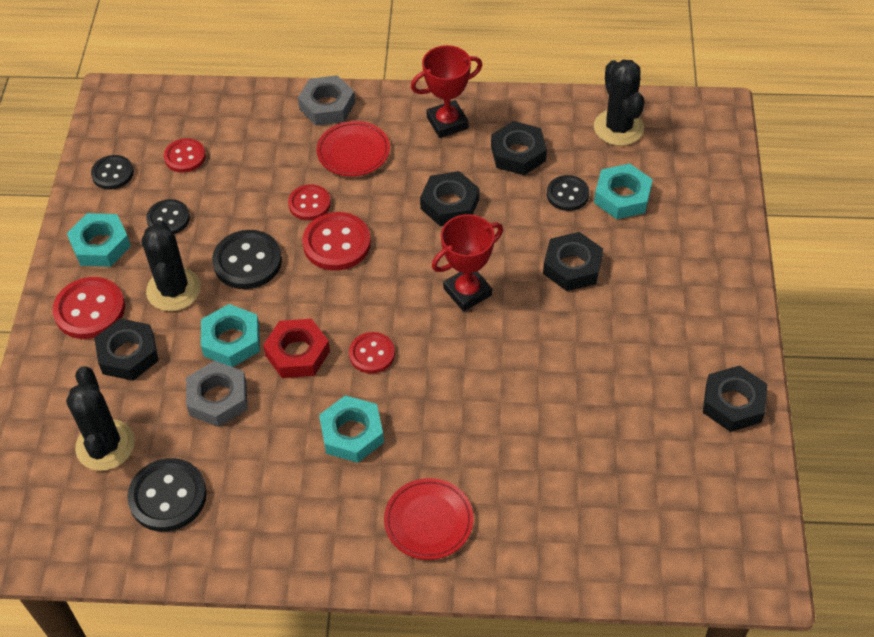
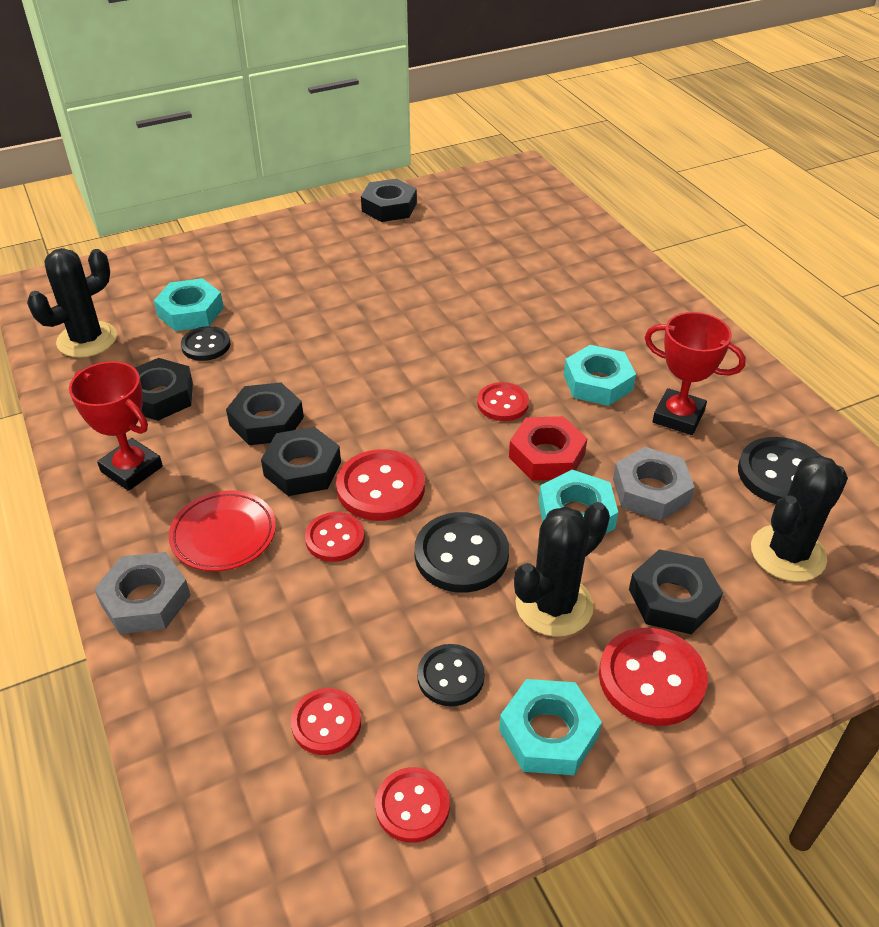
camera: 120 degrees left, 10 degrees down
black button [91,155,134,190] -> red button [375,767,450,843]
red plate [384,478,473,560] -> none
red trophy [432,214,503,311] -> red trophy moved to [645,312,746,435]
black nut [543,232,603,291] -> black nut moved to [261,427,341,496]

